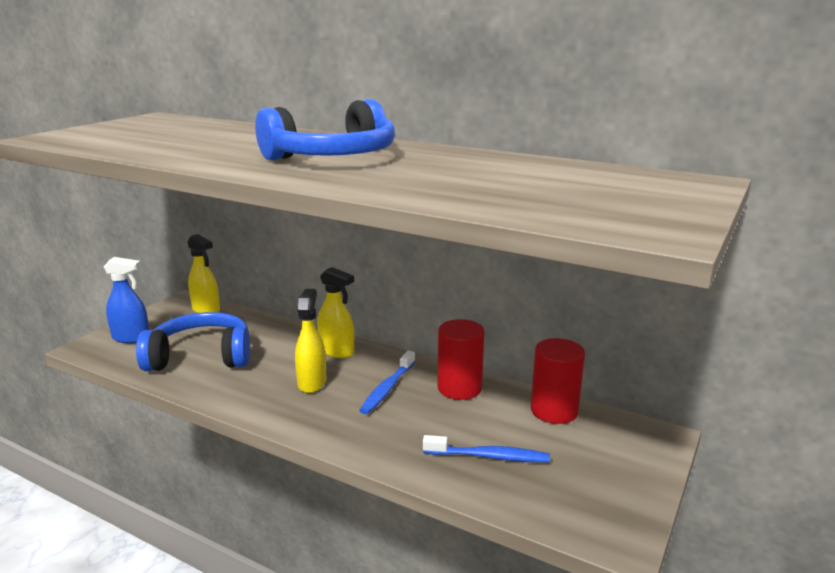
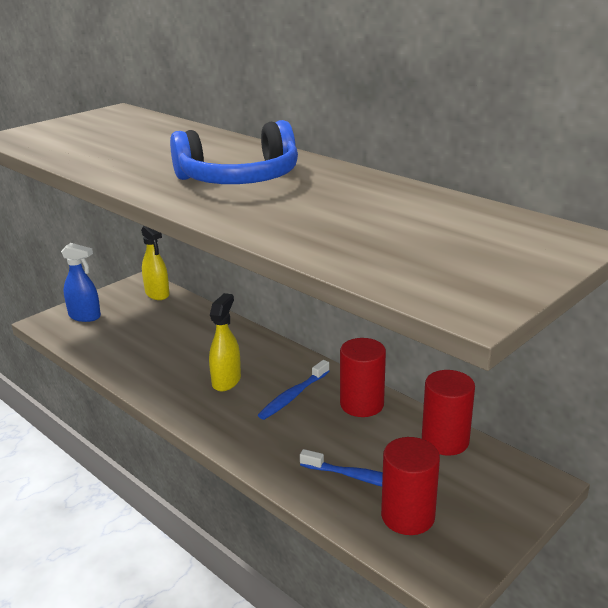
camera: 15 degrees right, 5 degrees up
blue headphones [136,312,250,372] -> none
yellow spray bottle [317,267,354,358] -> none
none -> red cylinder [381,437,440,535]

